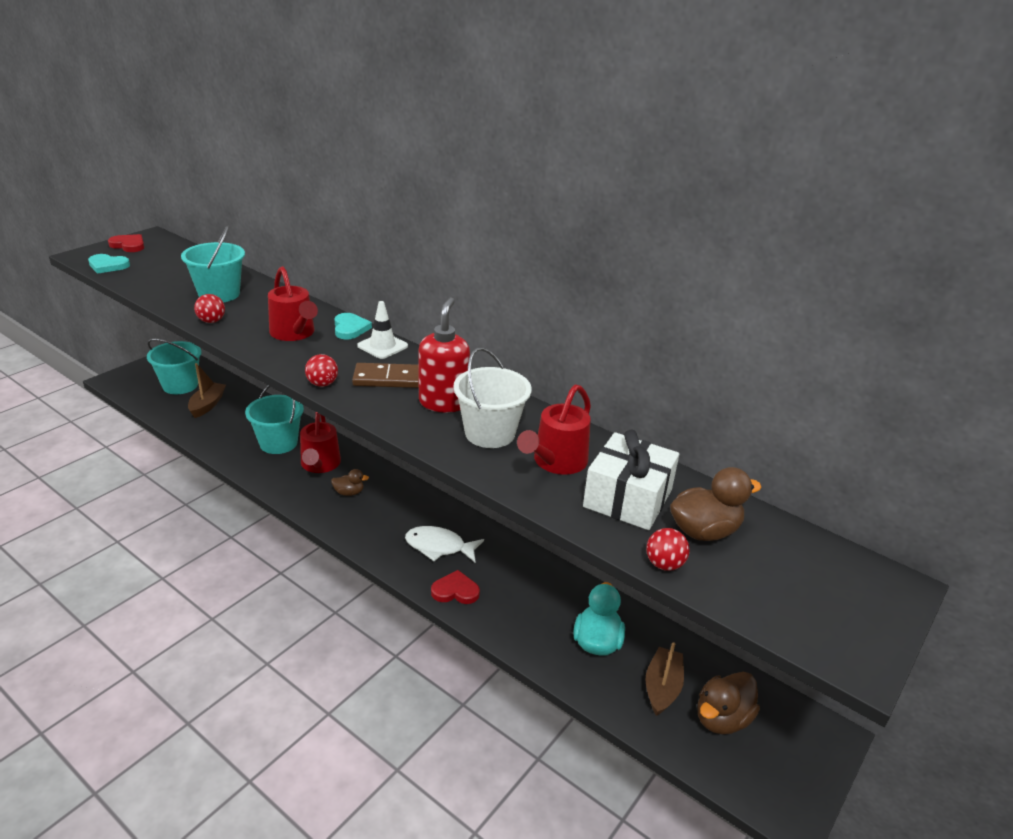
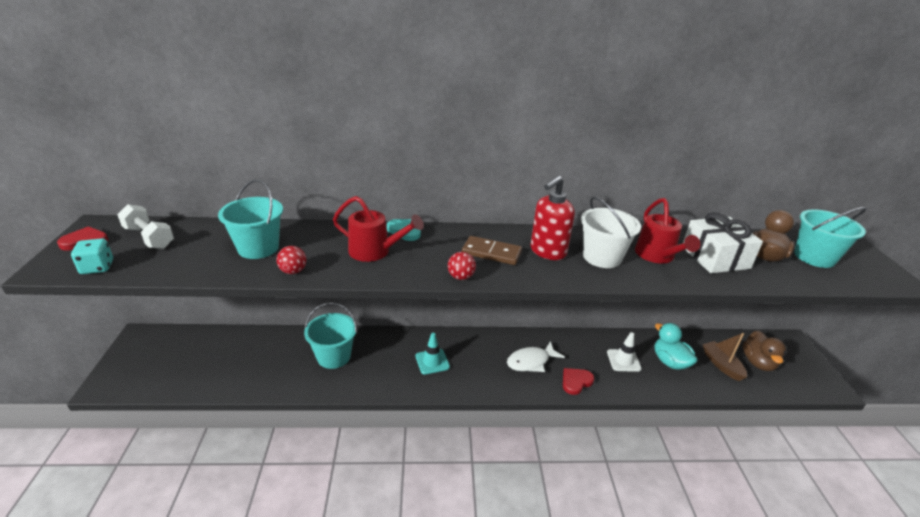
camera: 40 degrees left, 0 degrees up
turquoise heart [88,254,130,274] -> turquoise dice [71,238,113,274]
turquoise bucket [147,339,202,394] -> turquoise bucket moved to [794,207,867,268]
brown boat [188,363,226,418] -> none
red watering can [300,412,341,473] -> none
brown duck [331,469,369,496] -> turquoise traffic cone [416,333,450,375]
brown domino [352,363,419,388] -> brown domino turned 60 degrees clockwise [462,236,522,265]
white traffic cone [357,301,408,359] -> white traffic cone moved to [607,332,642,372]
red soap dispenser [418,297,470,413] -> red soap dispenser turned 105 degrees counterclockwise [531,176,575,260]
red ball [646,528,690,571] -> none
none -> white dumbbell [117,204,174,249]

